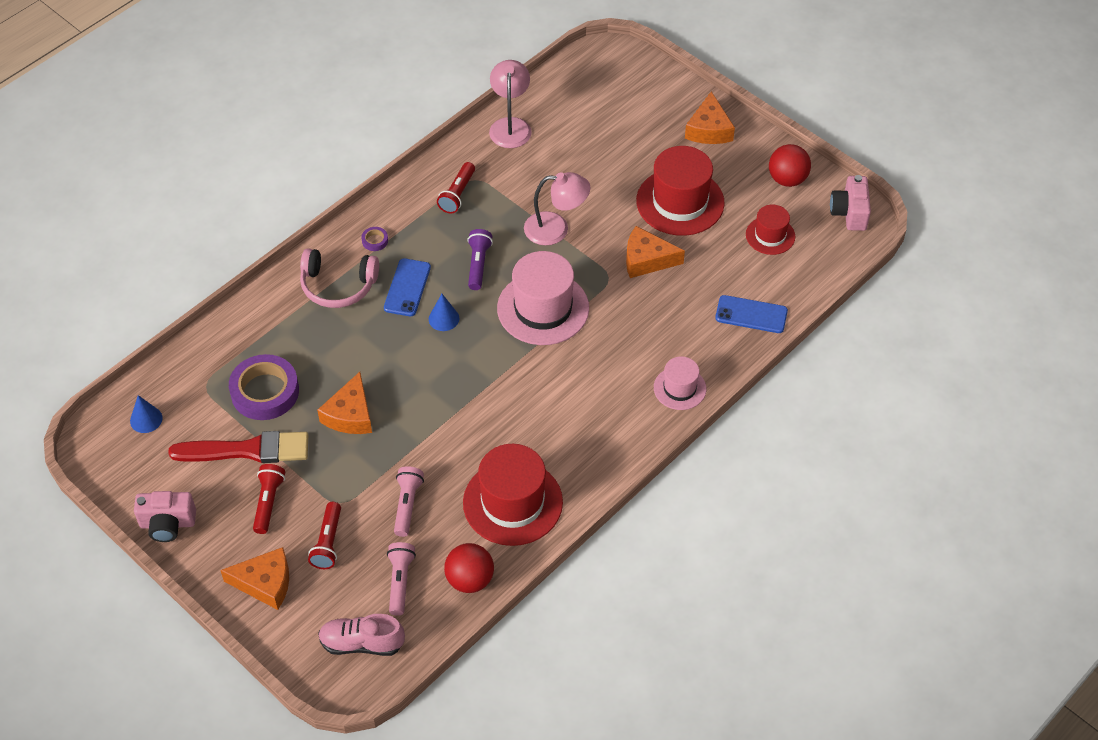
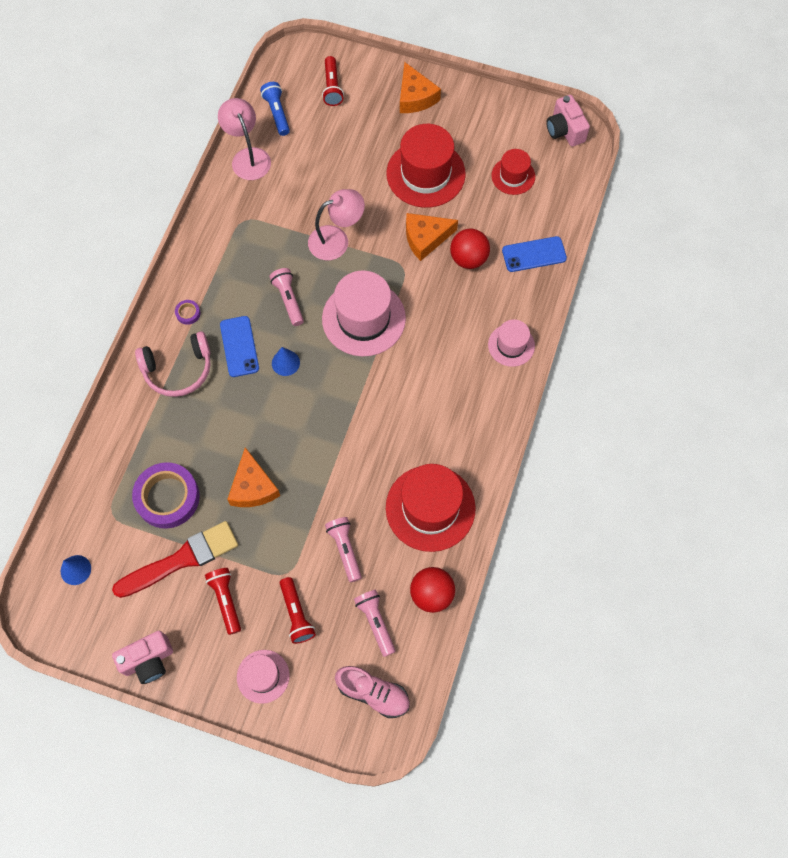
camera: 25 degrees left, 15 degrees up
orange cheese [220,547,289,610] -> pink hat [237,650,290,704]
pink shoe [318,614,405,656] -> pink shoe turned 135 degrees counterclockwise [335,666,410,718]
red flashlight [437,162,475,214] -> red flashlight moved to [322,56,344,106]
purple flashlight [467,229,493,290] -> pink flashlight [270,268,304,326]
red ball [769,144,811,187] -> red ball moved to [450,229,490,269]
none -> blue flashlight [260,82,290,136]

